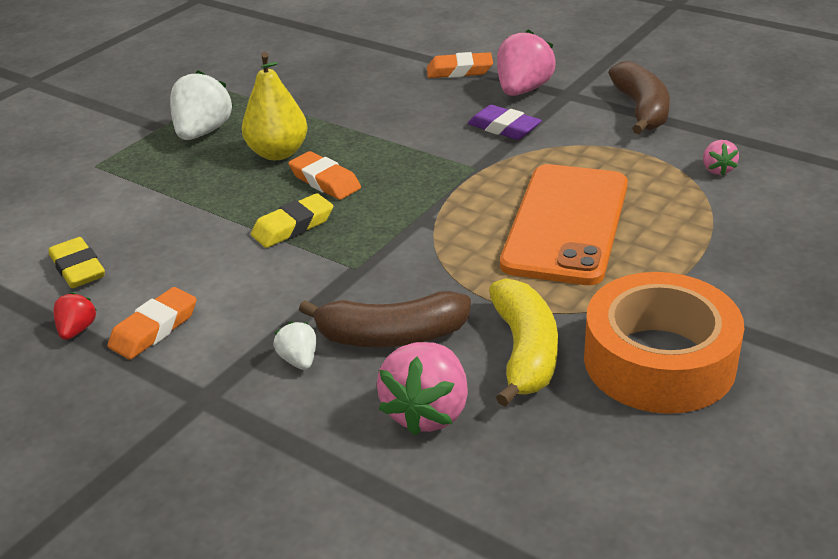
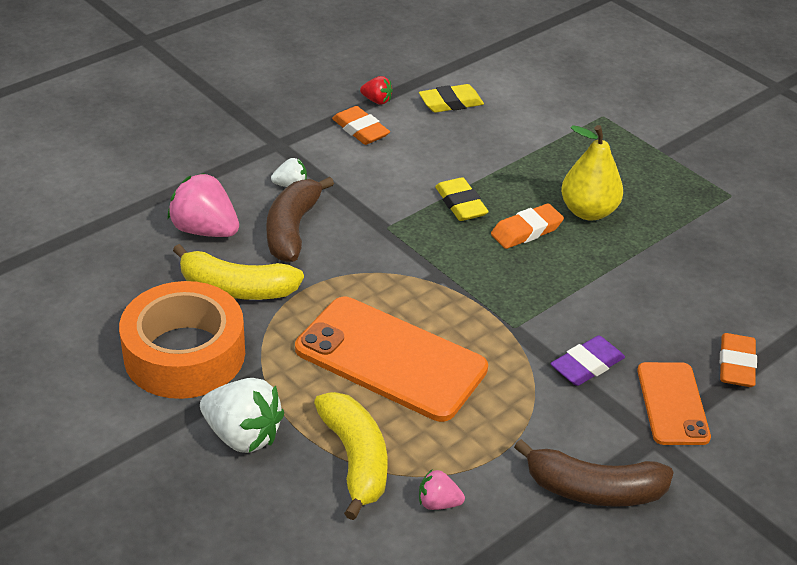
camera: 100 degrees right, 5 degrees up
white strawberry [170,70,233,140] -> white strawberry moved to [200,378,284,453]
pink strawberry [497,29,556,96] -> orange phone [637,362,711,445]
none -> yellow banana [314,392,387,520]

